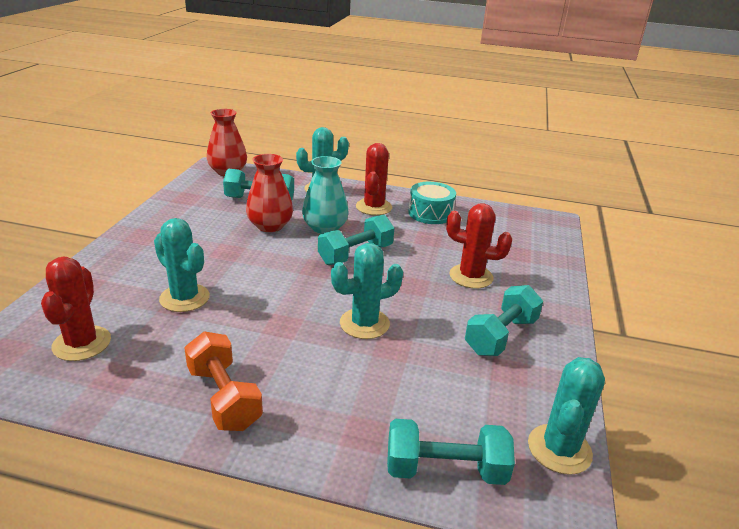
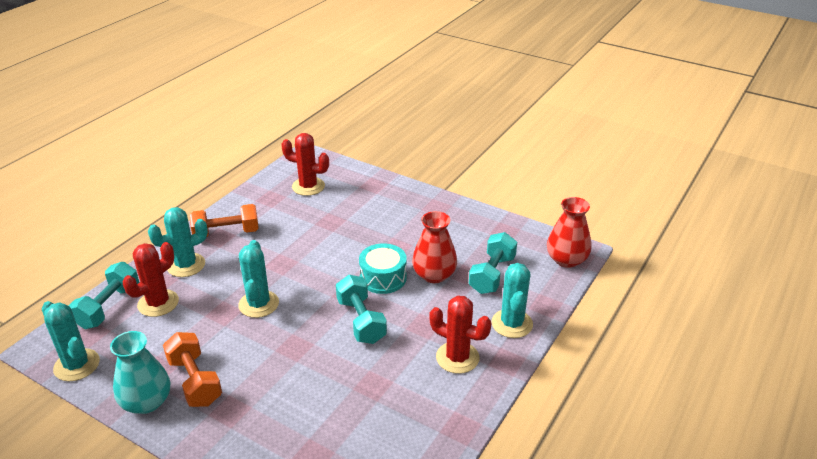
camera: 110 degrees right, 5 degrees up
turquoise cactus [154,218,210,312] -> turquoise cactus moved to [148,207,208,277]
turquoise vase [302,156,349,234] -> turquoise vase moved to [110,331,170,414]
turquoise drum [408,182,456,224] -> turquoise drum moved to [359,243,407,294]
red cactus [446,203,512,289] -> red cactus moved to [123,242,179,317]
turquoise dumbbell [465,285,543,356] -> orange dumbbell [163,332,222,407]

